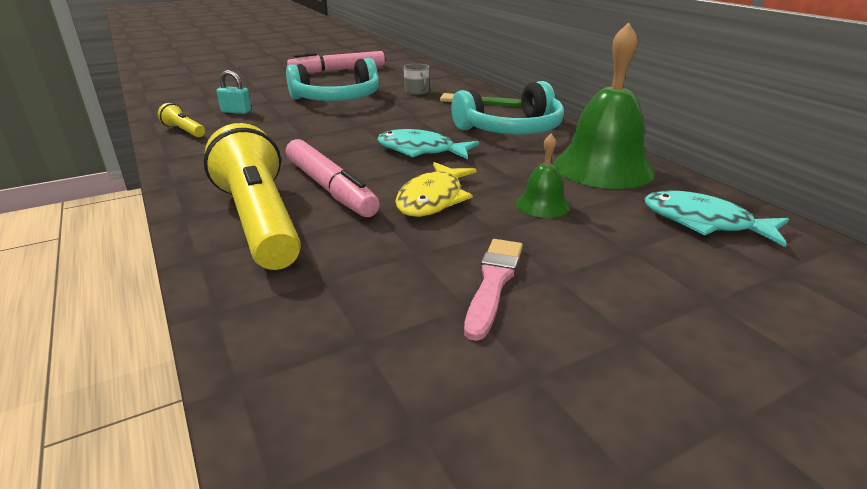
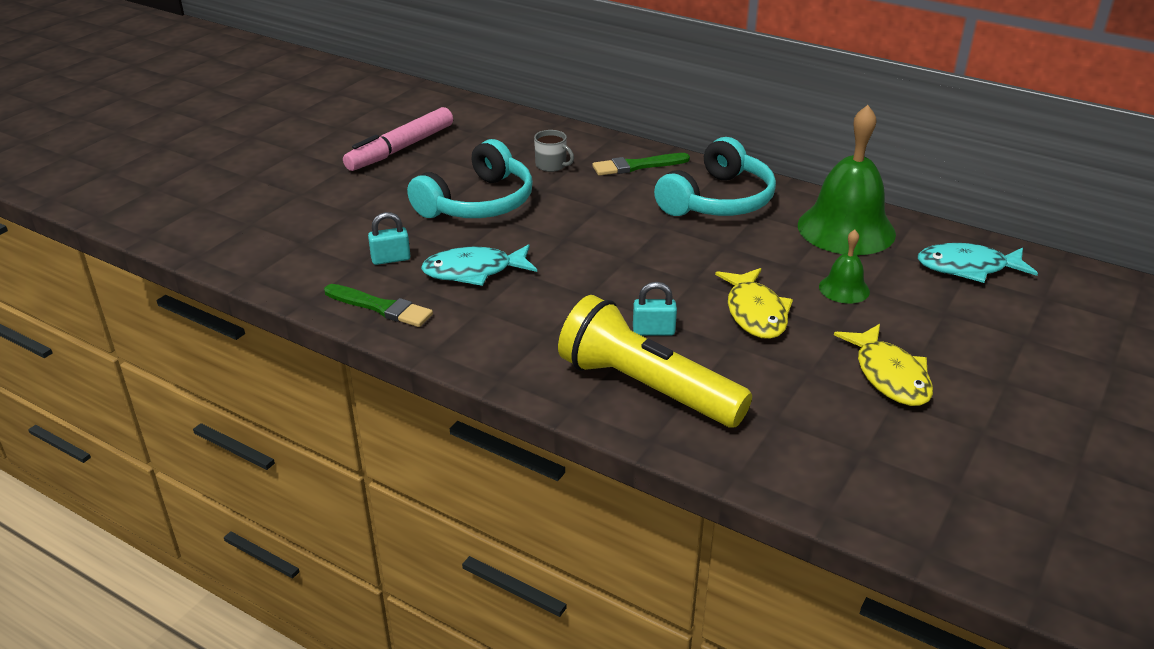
camera: 30 degrees left, 5 degrees up
yellow flashlight [158,103,205,137] -> green brush [324,284,433,327]
pink marker [286,139,380,217] -> turquoise padlock [633,282,677,336]
turquoise fish [377,129,479,160] -> turquoise fish moved to [421,244,537,286]
pink brush [464,239,523,341] -> yellow fish [834,324,933,406]

